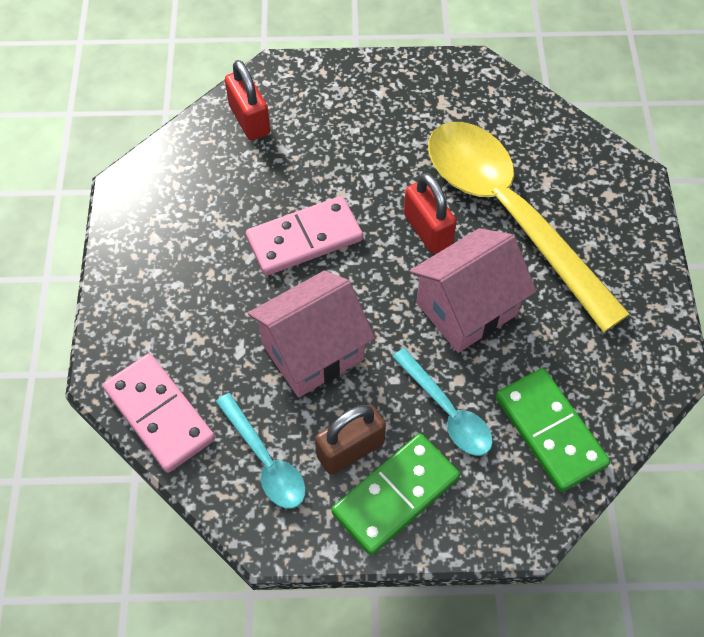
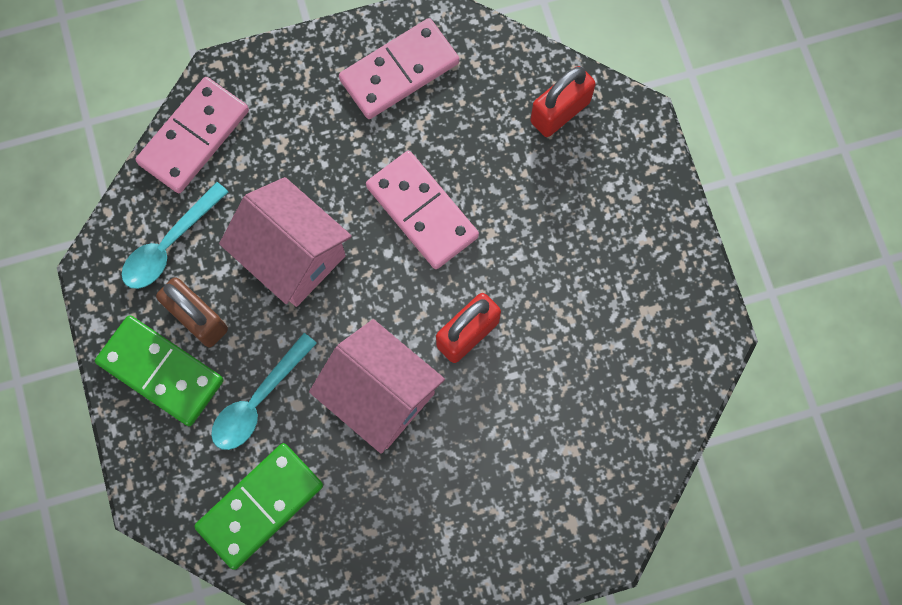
camera: 75 degrees right, 15 degrees up
yellow spoon [428,122,630,332] -> none
none -> pink domino [339,18,459,119]

